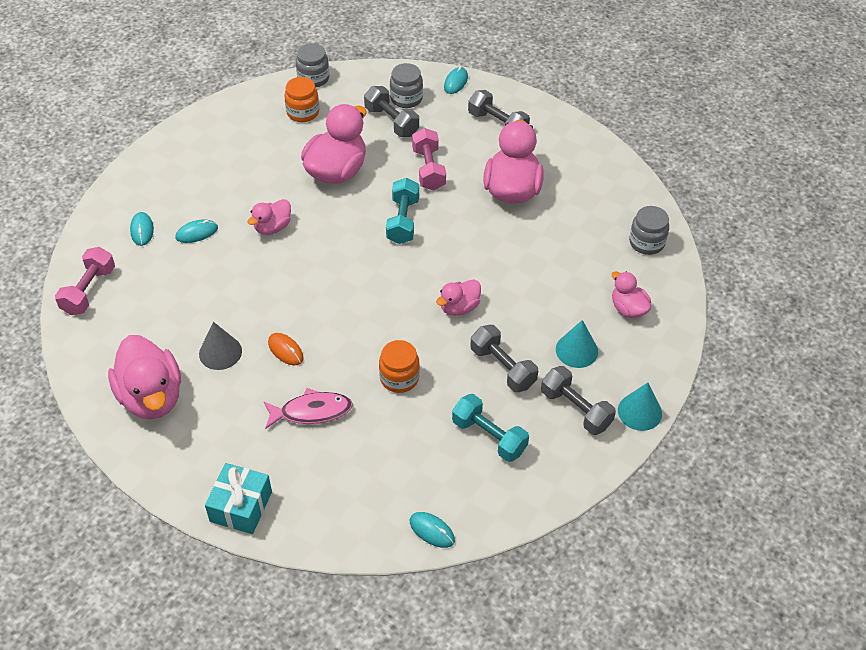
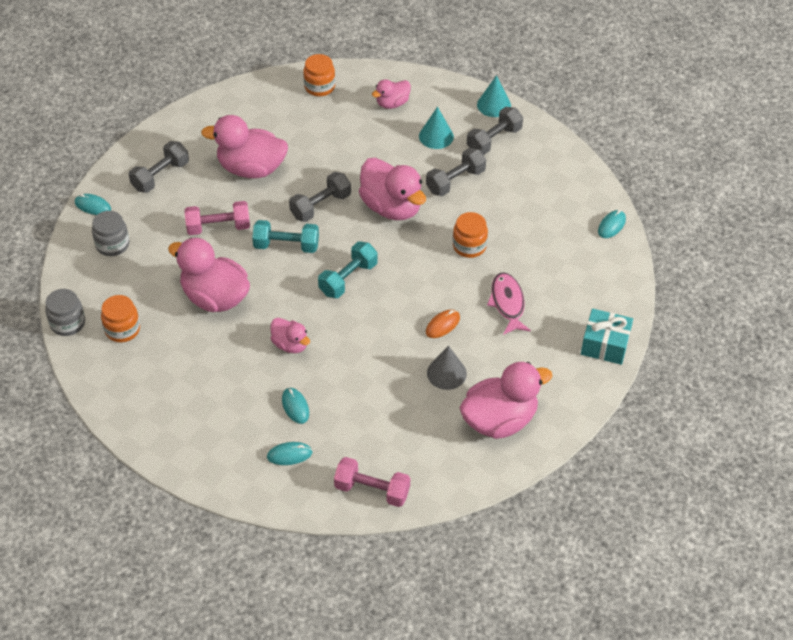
camera: 90 degrees left, 0 degrees up
grey dumbbell [364,86,419,137] -> grey dumbbell moved to [289,172,351,222]
pink duck [436,279,481,316] -> pink duck [359,158,426,220], size x1.85
turquoise dumbbell [452,394,529,462] -> turquoise dumbbell moved to [318,242,378,298]
grey jar [629,206,669,255] -> orange jar [304,54,335,96]

